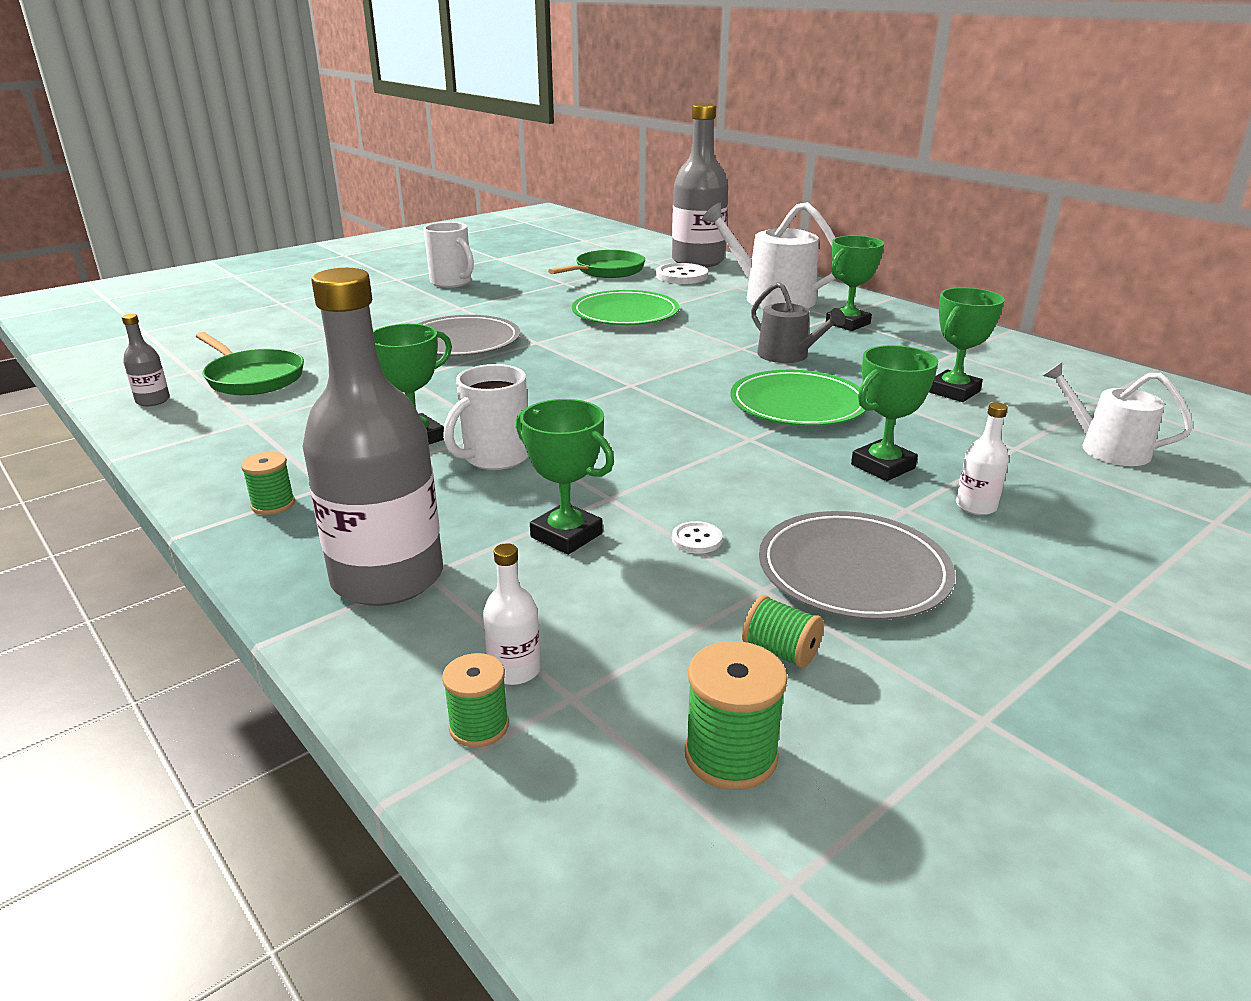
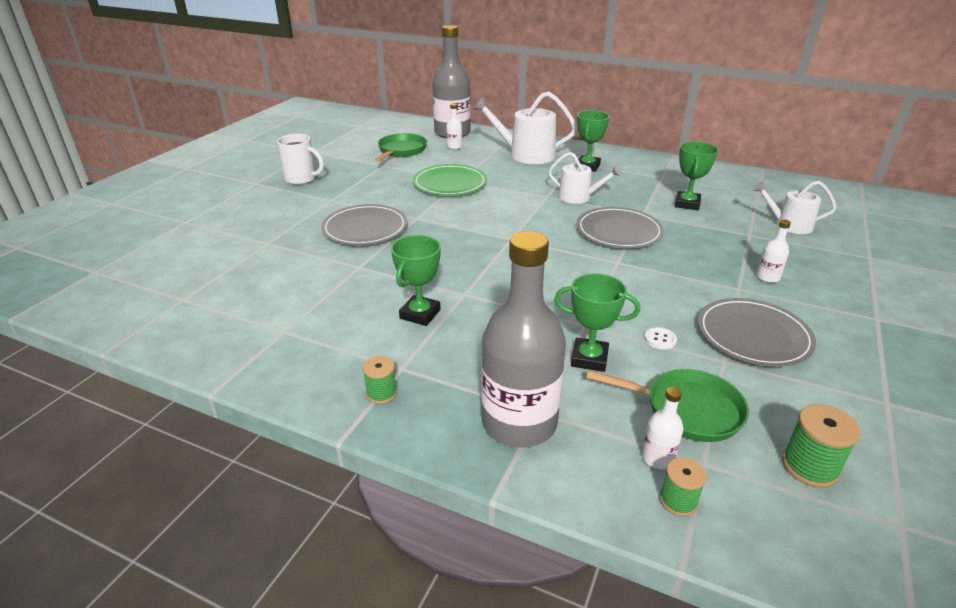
camera: 25 degrees left, 5 degrees up
grey bottle [122,314,170,406] -> none
green pan [196,332,304,395] -> green pan moved to [586,369,749,442]
white mug [443,364,528,470] -> none
white button [656,263,708,284] -> white bottle [446,103,462,149]
green plate [730,370,868,426] -> grey plate [576,207,664,248]
green spool [742,595,824,668] -> none
grey watering can [751,282,846,363] -> white watering can [548,152,622,204]
green trophy [851,345,938,481] -> none

